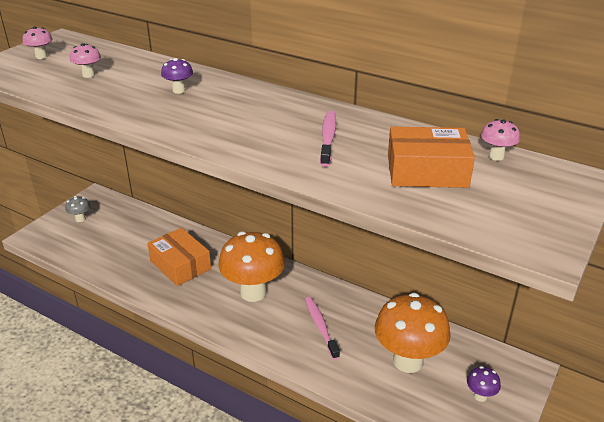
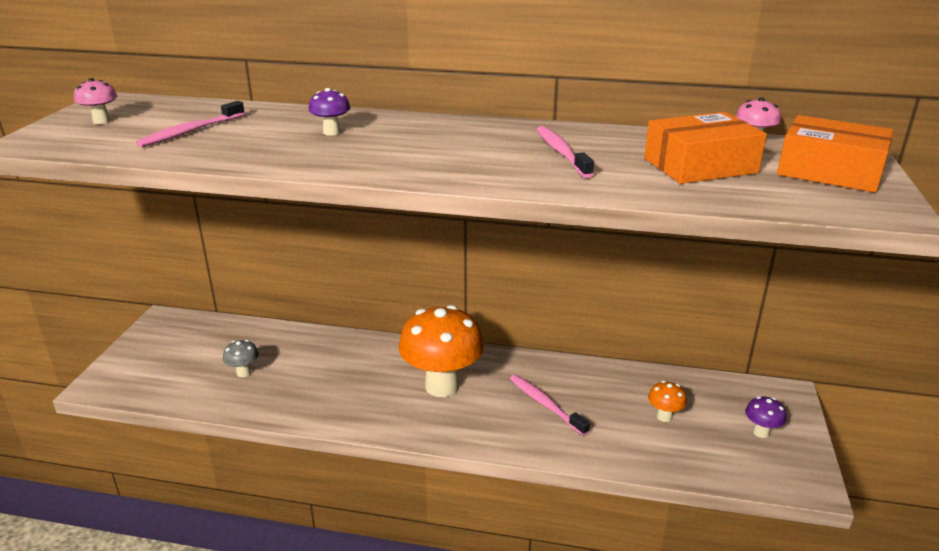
camera: 20 degrees left, 5 degrees down
grey mushroom [65,196,90,222] -> grey mushroom moved to [223,340,259,377]
pink mushroom [70,43,101,78] -> pink toothbrush [136,101,245,147]
orange box [147,228,211,286] -> orange box moved to [777,115,894,193]
orange mushroom [375,293,451,373] -> orange mushroom [648,381,687,422], size x0.43

